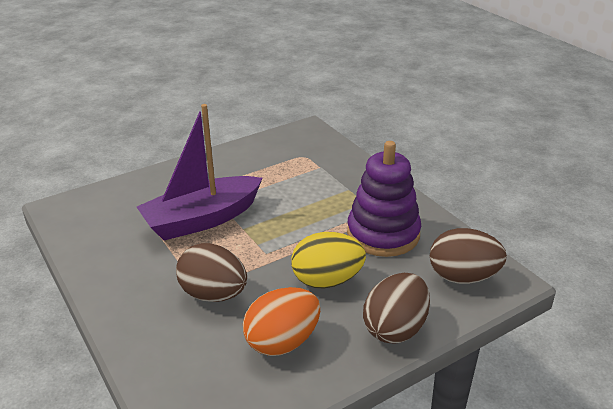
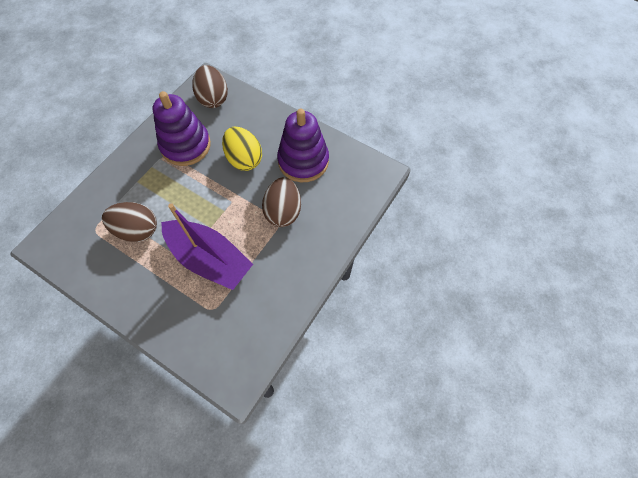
camera: 115 degrees left, 30 degrees up
orange egg [243,287,320,356] -> purple stacking toy [277,109,329,182]
brown egg [363,273,430,344] -> brown egg moved to [102,202,157,242]

